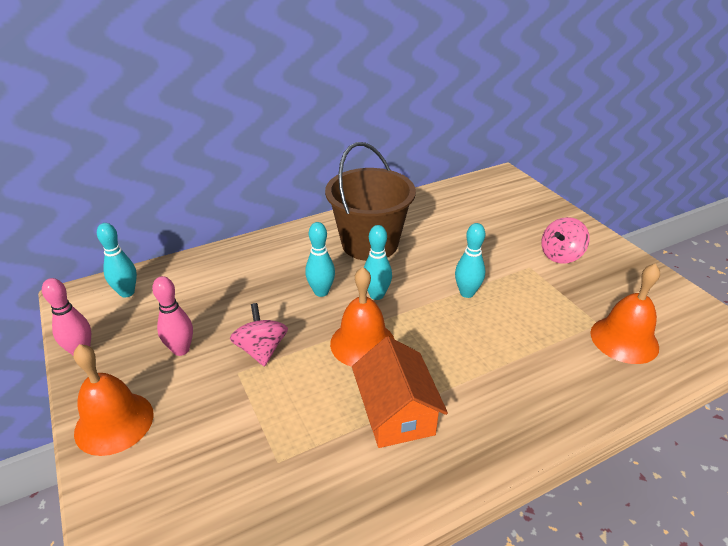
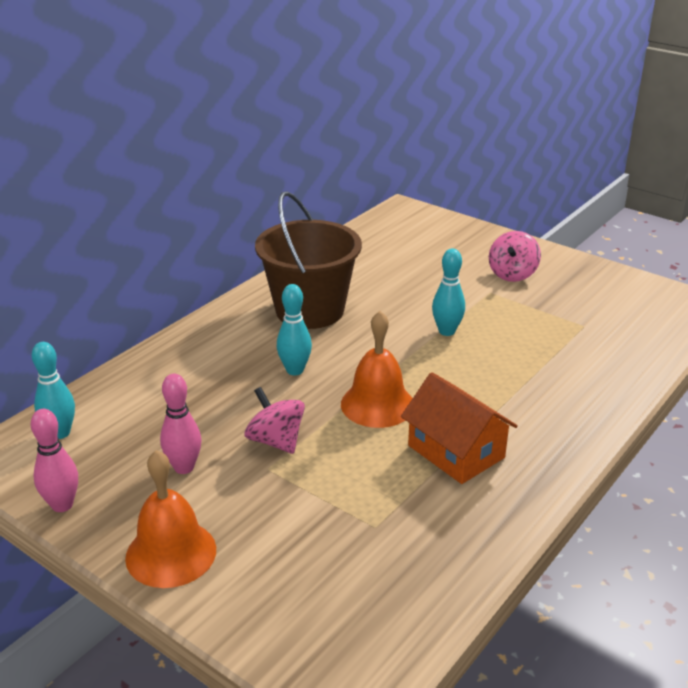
camera: 25 degrees left, 5 degrees down
turquoise bowling pin [364,225,392,300] -> none
orange bell [590,263,660,364] -> none

